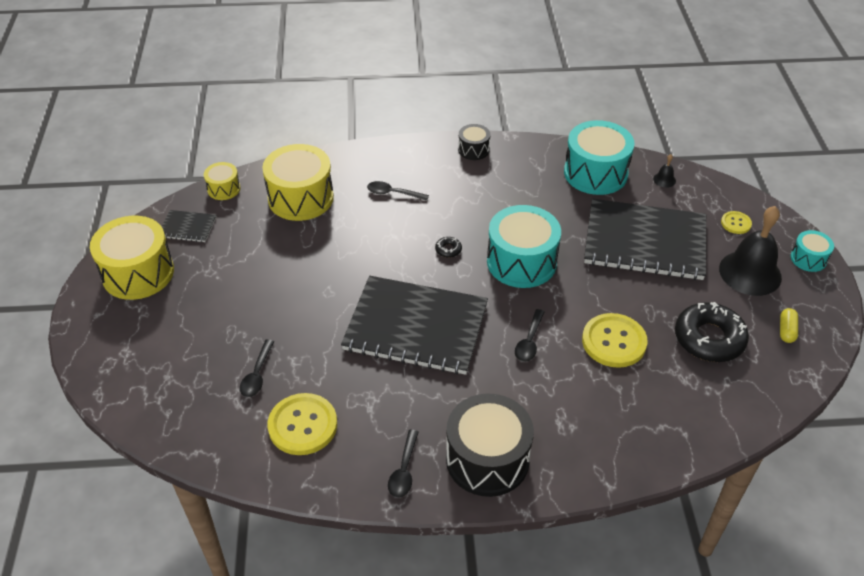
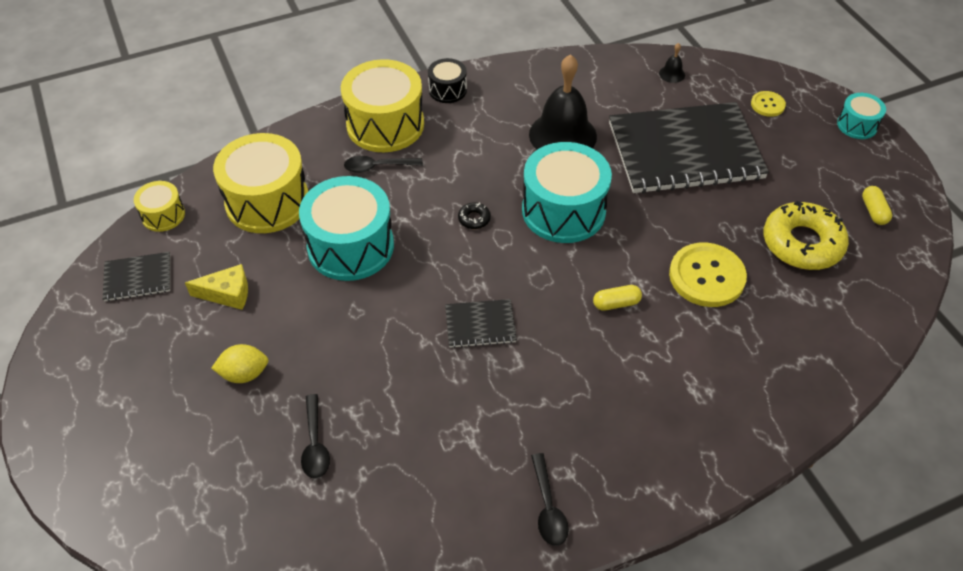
camera: 20 degrees left, 5 degrees up
yellow drum [90,216,174,300] -> yellow drum moved to [341,59,424,152]
yellow button [268,393,337,455] -> none
black notebook [341,276,488,375] -> black notebook [445,299,517,348], size x0.43
black drum [446,393,534,497] -> none
black spoon [515,309,544,362] -> yellow capsule [593,285,642,311]
turquoise drum [564,120,634,195] -> turquoise drum moved to [299,176,394,281]
black donut [675,302,749,362] -> yellow donut [763,201,849,270]
black bell [719,206,782,296] -> black bell moved to [529,54,597,150]
none -> yellow cheese [185,264,248,310]
none -> yellow lemon [212,344,268,383]

